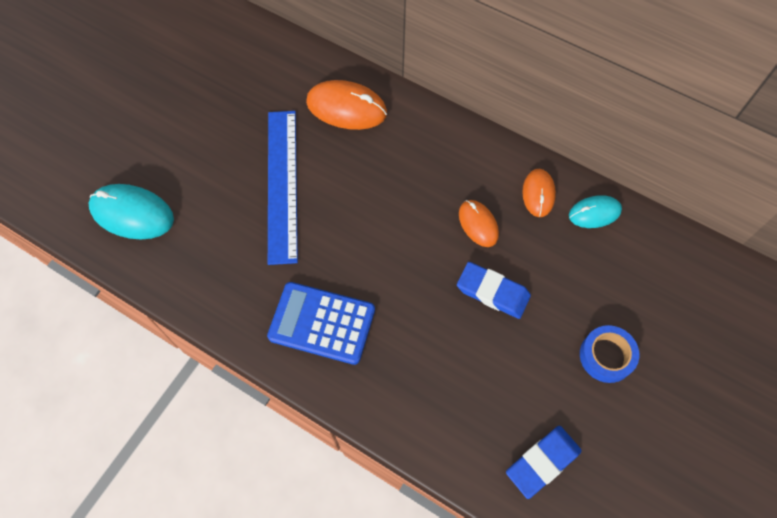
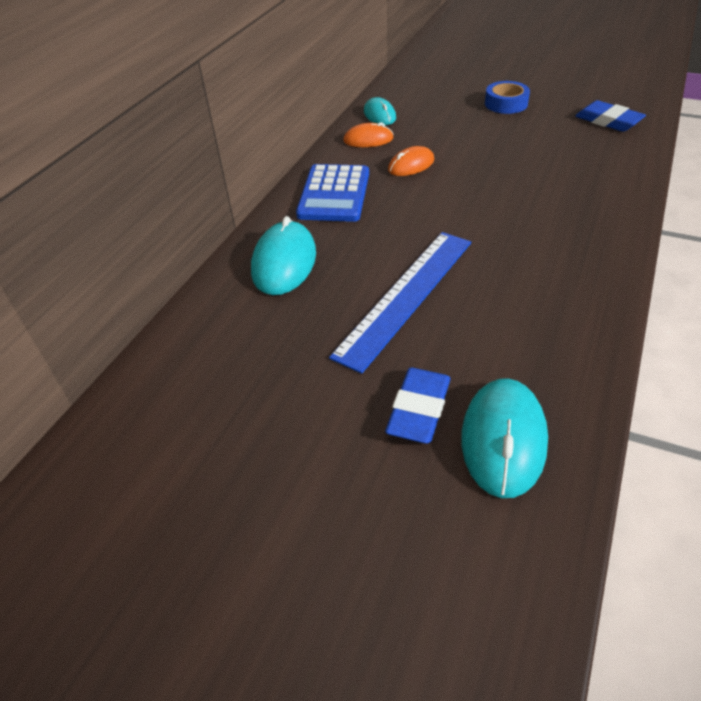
camera: 95 degrees left, 20 degrees down
blue calculator [267,282,375,365] -> blue calculator moved to [296,164,369,222]
blue ruler [268,111,298,265] -> blue ruler turned 45 degrees counterclockwise [329,232,471,374]
orange mouse [306,80,387,130] -> turquoise mouse [251,216,316,295]
blue eraser [457,262,531,319] -> blue eraser moved to [385,368,450,444]

